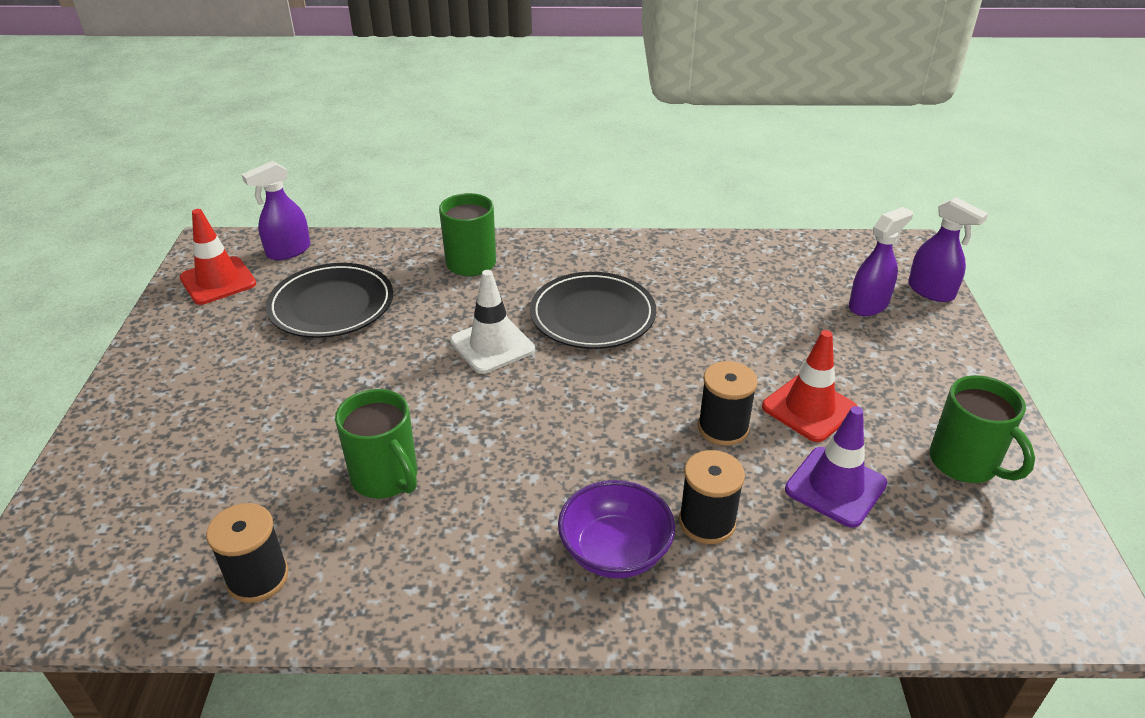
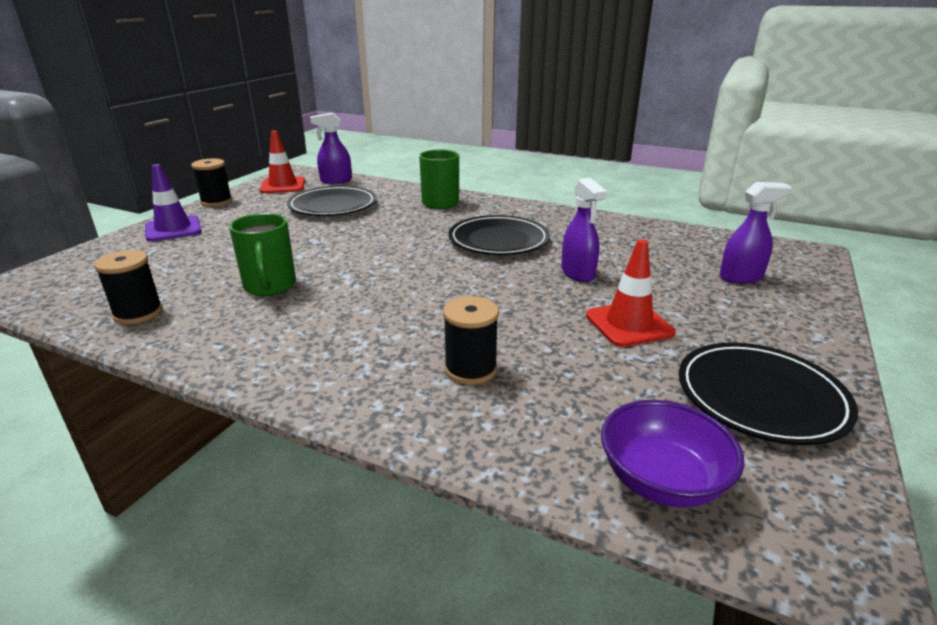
camera: 25 degrees right, 10 degrees down
white traffic cone [450,270,535,374] -> none
purple bowl [558,480,675,579] -> purple bowl moved to [601,400,745,508]
black spool [698,361,758,446] -> black spool moved to [191,158,232,207]
purple traffic cone [785,406,887,528] -> purple traffic cone moved to [145,164,202,242]
purple spray bottle [908,197,988,302] -> purple spray bottle moved to [561,178,607,282]
green mug [929,375,1035,483] -> black plate [679,342,858,445]

